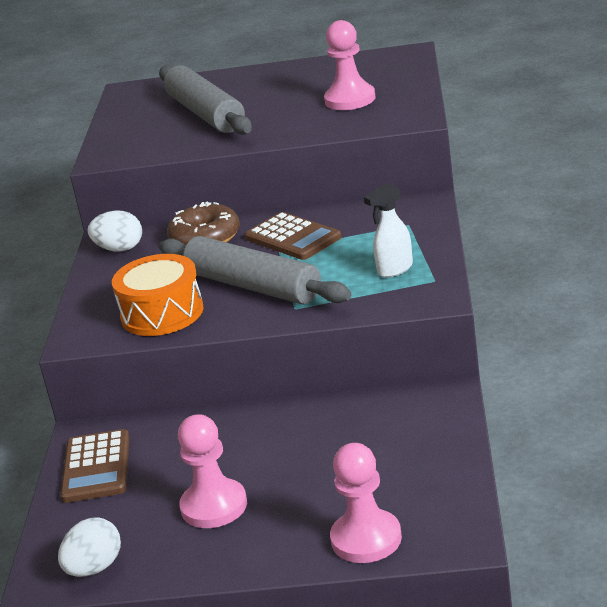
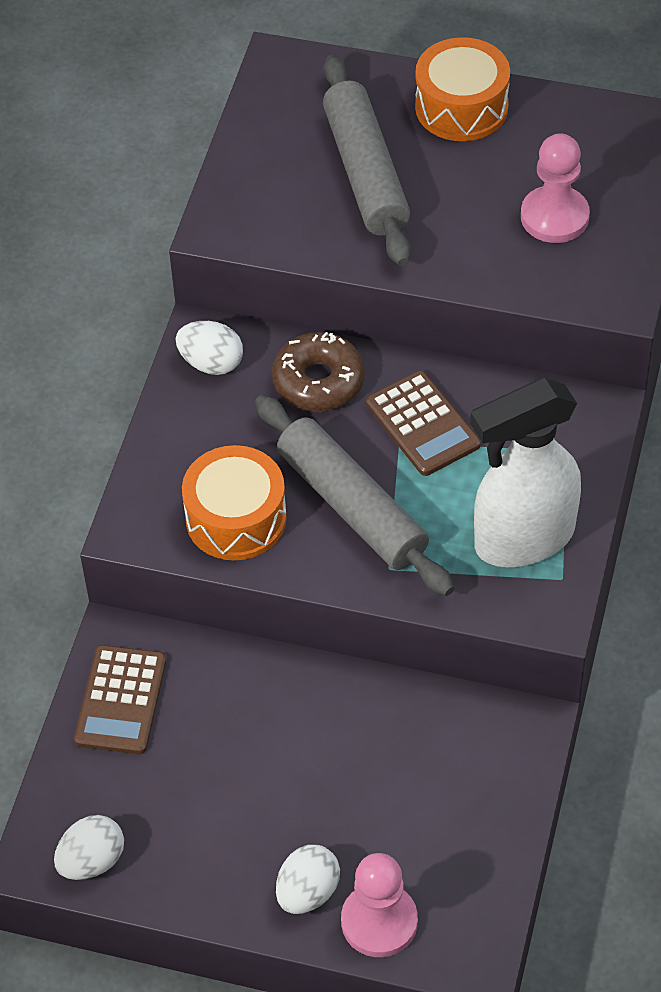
camera: 10 degrees right, 25 degrees up
pink pawn [178,414,247,528] -> none
white spray bottle [364,183,413,278] -> white spray bottle [470,378,581,567], size x2.11
none -> white egg [276,845,340,914]
none -> orange drum [415,37,510,141]

